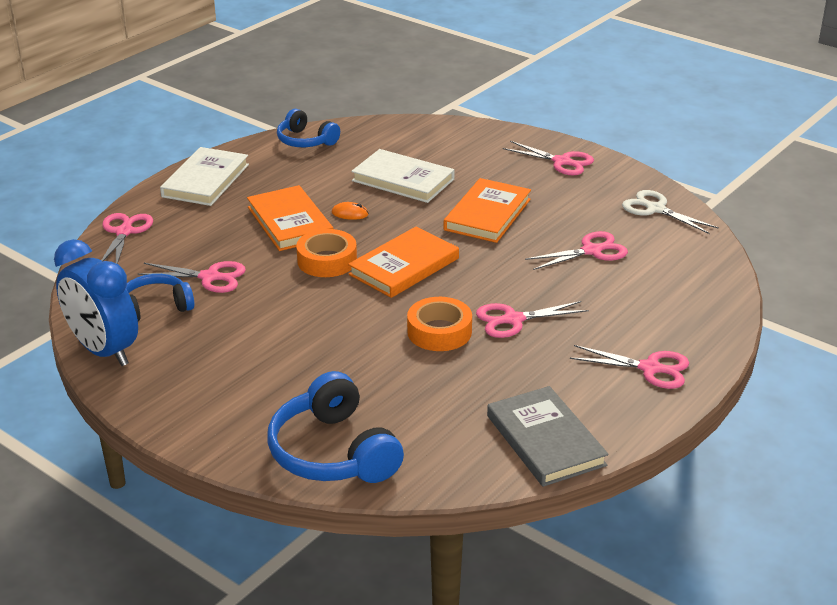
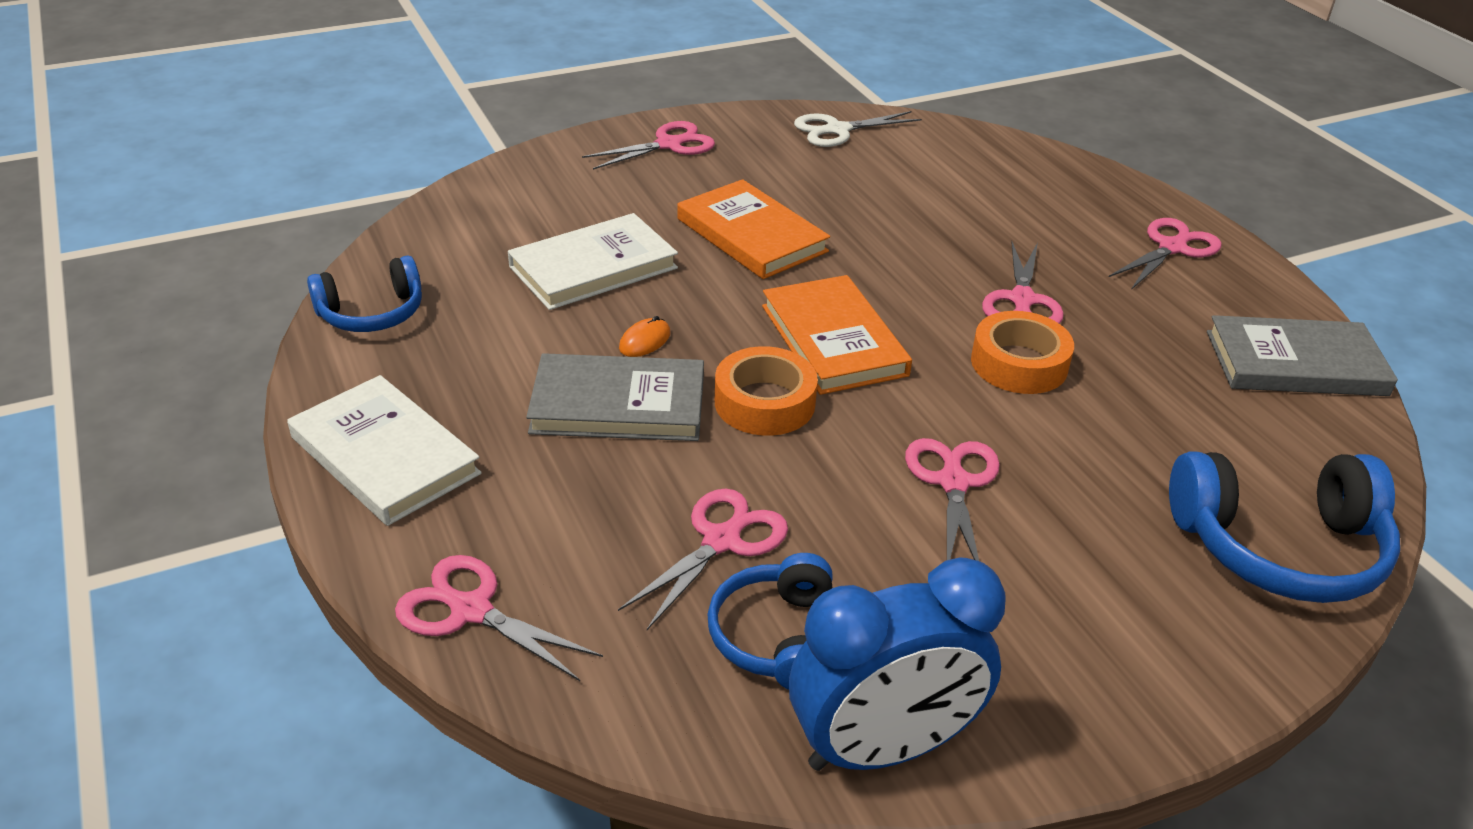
camera: 65 degrees left, 5 degrees up
orange book [247,185,333,251] -> grey book [526,353,704,441]
pink scissors [525,231,628,270] -> pink scissors moved to [905,438,1000,561]

